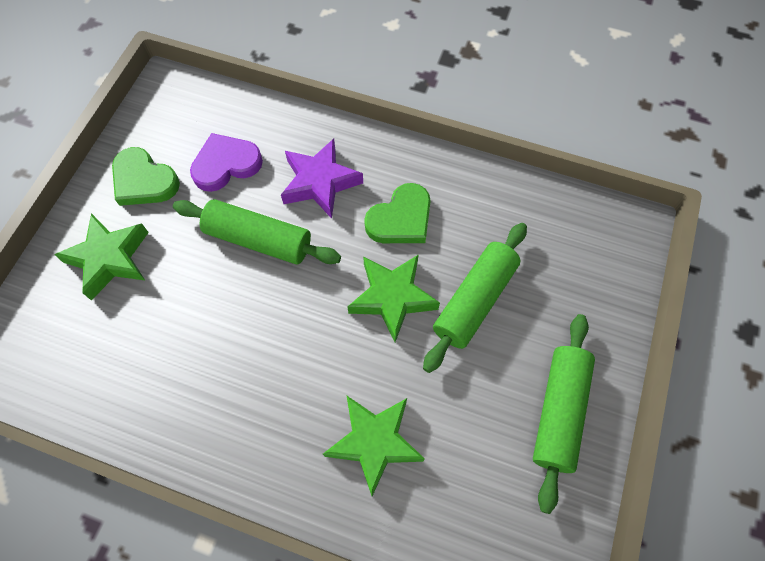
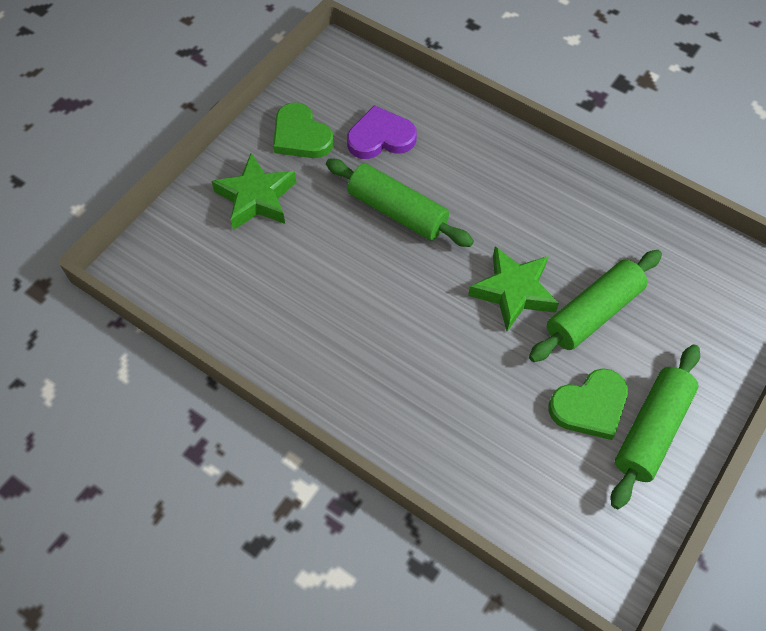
camera: 15 degrees right, 5 degrees down
purple star [281,139,363,219] -> none
green star [323,395,425,496] -> none
green heart [364,183,431,243] -> green heart moved to [548,368,628,440]

